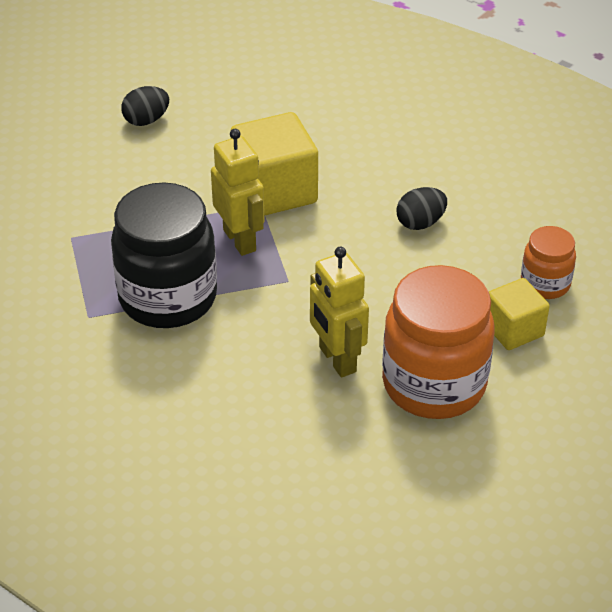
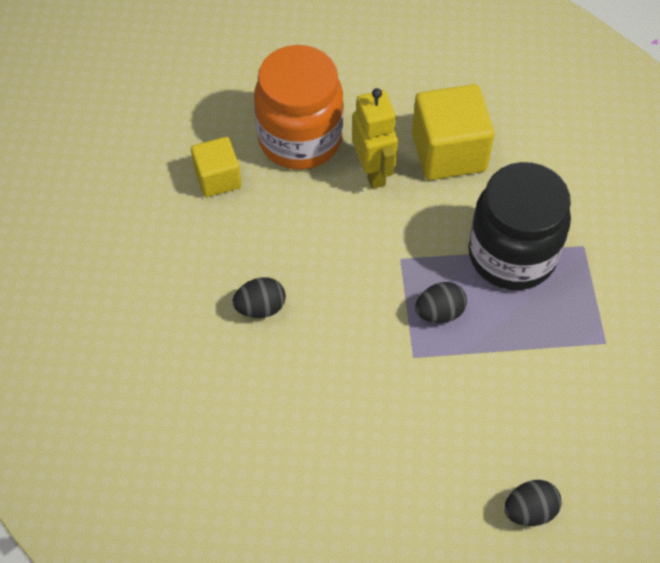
camera: 170 degrees left, 15 degrees up
yellow robot [211,129,265,256] -> black egg [415,282,467,323]
yellow cube [230,112,318,216] -> yellow cube moved to [412,84,495,180]
orange jar [521,226,576,299] -> none

